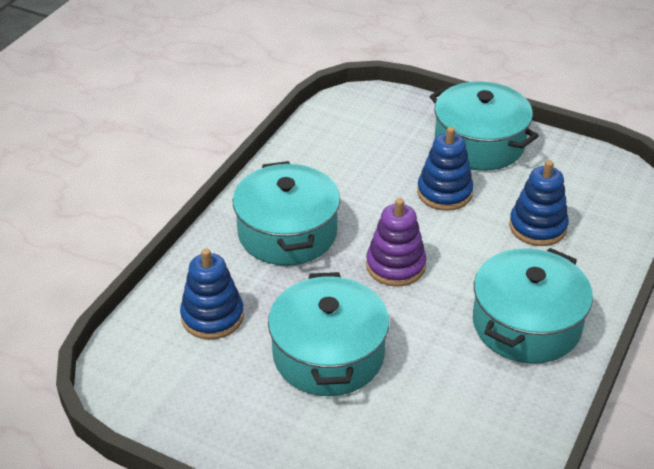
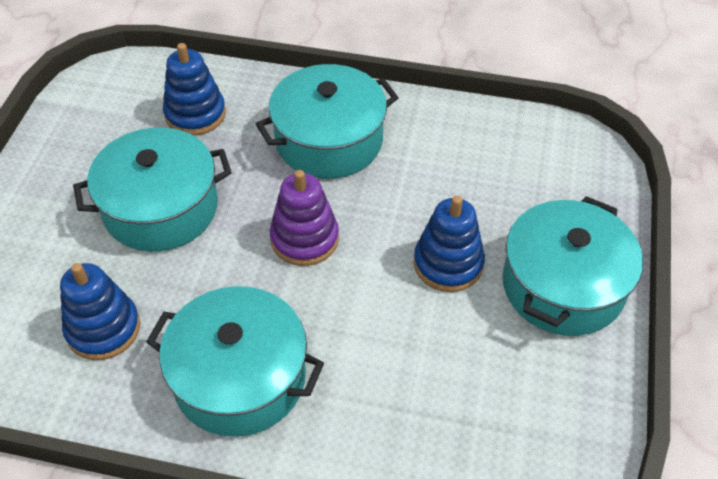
camera: 75 degrees right, 10 degrees up
blue stacking toy [509,160,569,246] -> blue stacking toy moved to [60,263,140,360]

